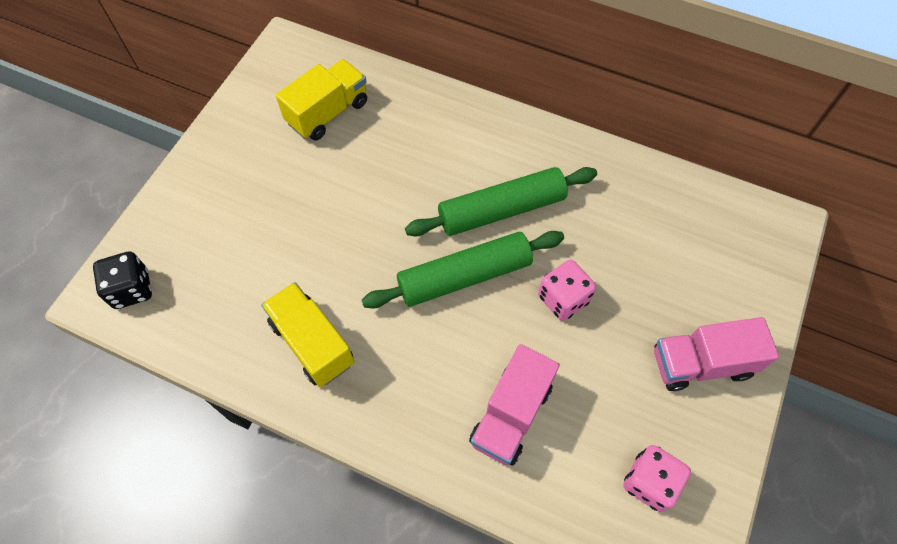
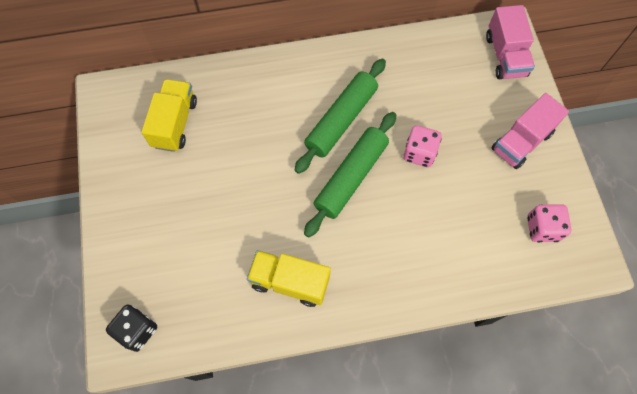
camera: 35 degrees left, 5 degrees up
pink truck [469,344,560,465] -> pink truck moved to [486,5,535,79]

